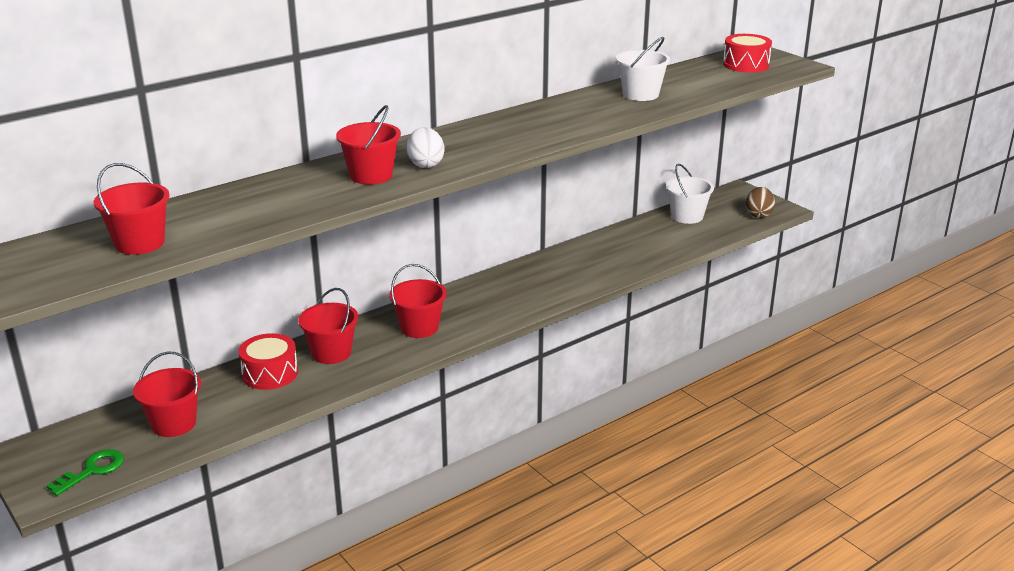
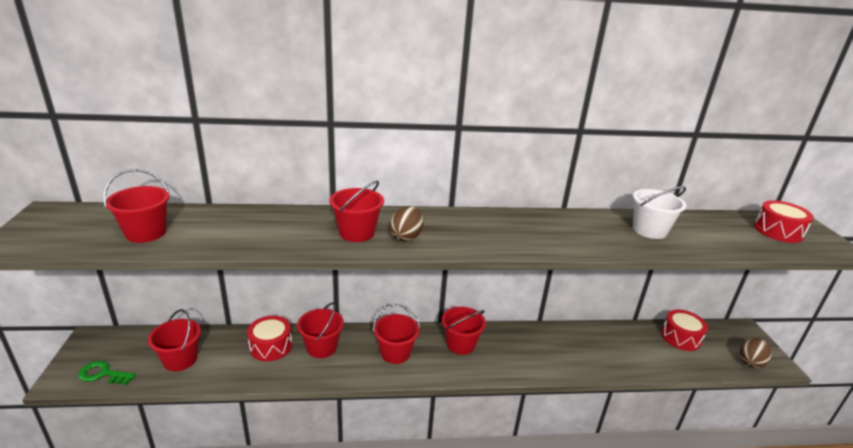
camera: 30 degrees right, 0 degrees up
green key [46,449,124,496] -> green key turned 150 degrees counterclockwise [78,361,136,385]
white egg [406,127,444,168] -> brown egg [389,206,424,242]
white bucket [666,164,714,224] -> red drum [661,310,708,351]
none -> red bucket [442,307,486,355]

